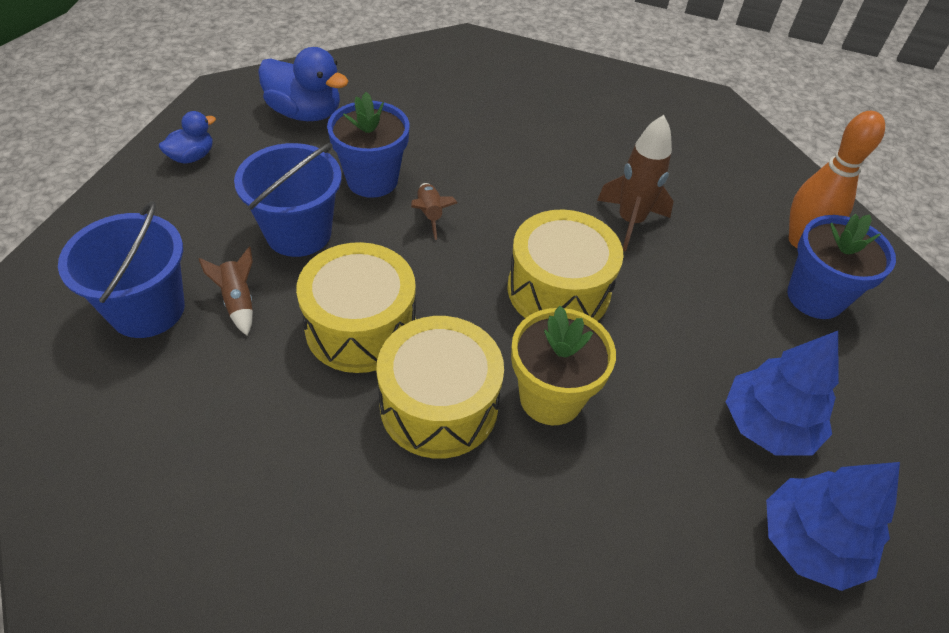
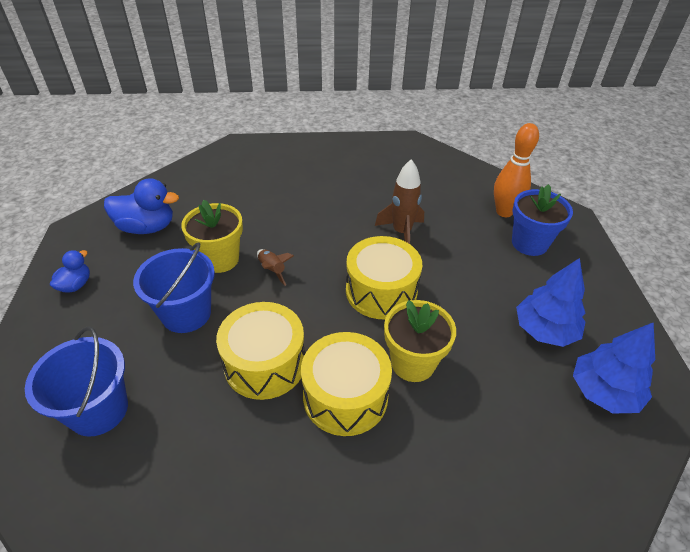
camera: 20 degrees left, 5 degrees down
brown rocket [199,247,253,336] -> none
blue flower pot [327,92,410,198] -> yellow flower pot [181,200,243,273]

